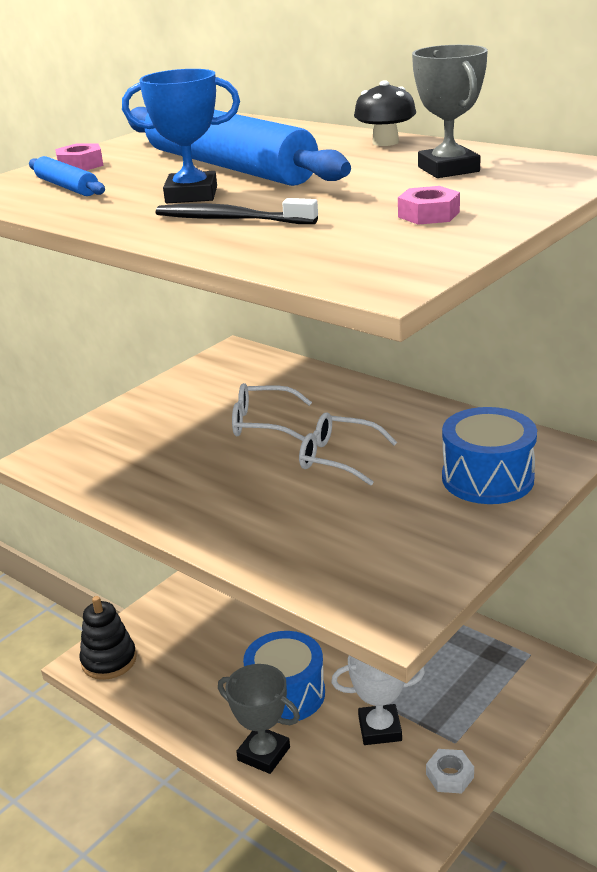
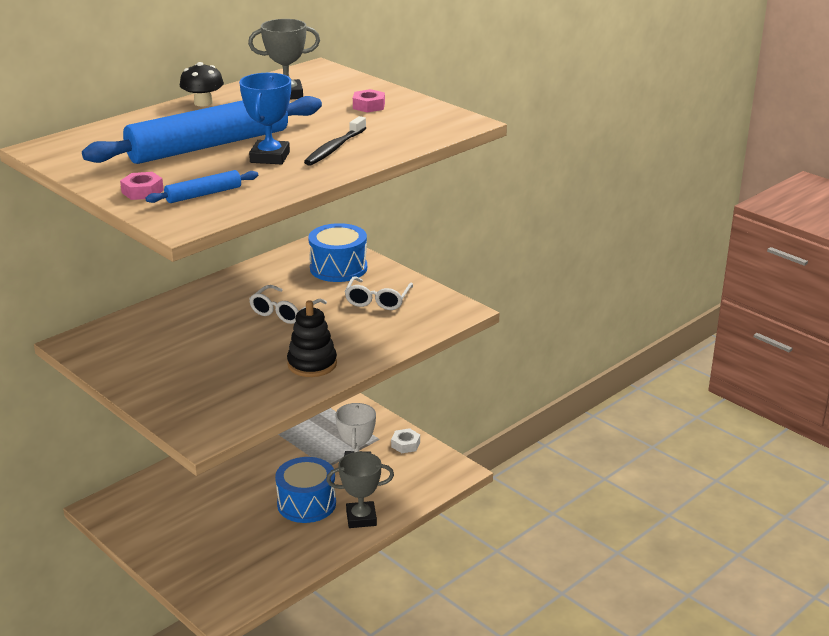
camera: 85 degrees left, 0 degrees up
black stacking toy [79,596,137,680] -> black stacking toy moved to [287,300,337,377]
grey trophy [218,664,300,774] -> grey trophy turned 45 degrees clockwise [326,452,394,528]
white glasses [232,383,312,441] -> white glasses moved to [345,276,413,310]

